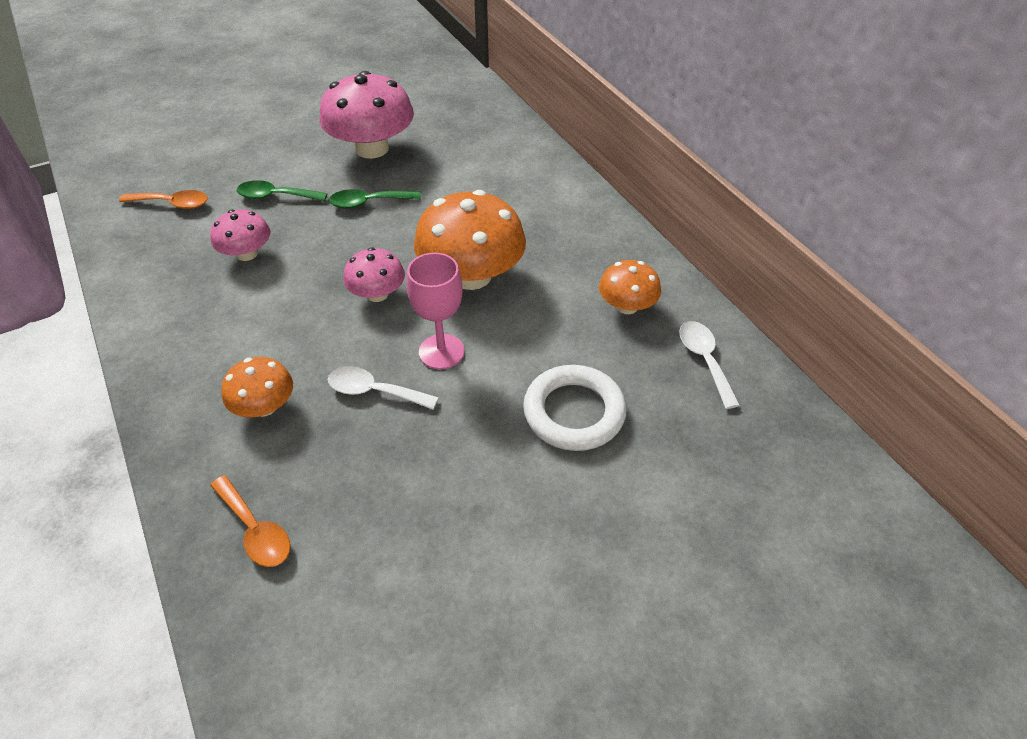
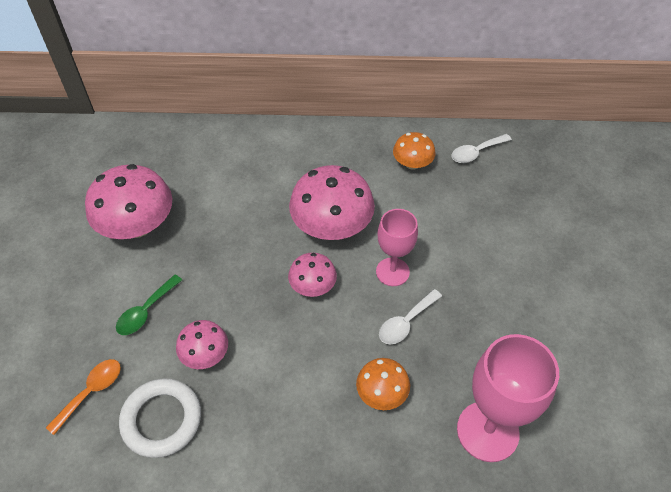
camera: 60 degrees left, 5 degrees up
orange spoon [210,475,291,567] -> pink goblet [457,334,559,462]
green spoon [329,189,421,208] -> none
orange mushroom [414,190,526,290] -> pink mushroom [289,165,375,240]
white ring [523,365,627,451] -> white ring moved to [119,378,201,458]
white spoon [679,321,740,409] -> white spoon turned 45 degrees counterclockwise [451,134,512,163]

